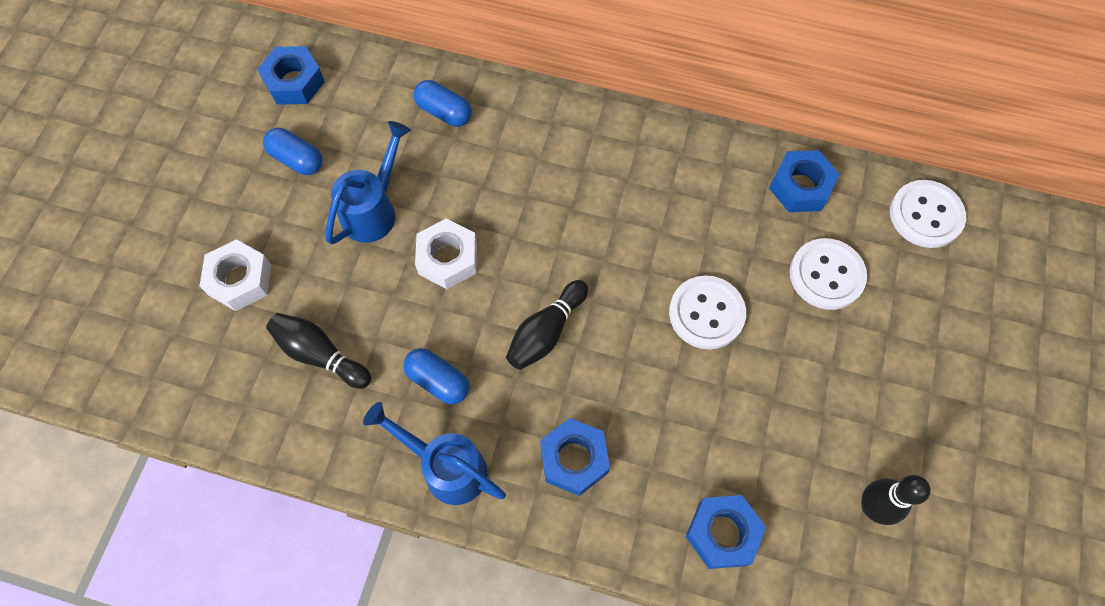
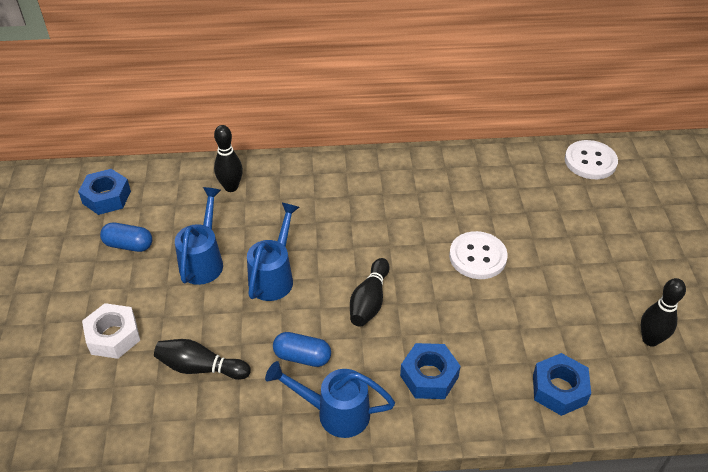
camera: 20 degrees left, 20 degrees down
blue capsule [413,80,472,127] -> black bowling pin [214,125,243,192]
white nut [415,218,477,289] -> blue watering can [247,203,299,301]
blue nut [769,150,840,212] -> none
white button [790,238,867,310] -> none

